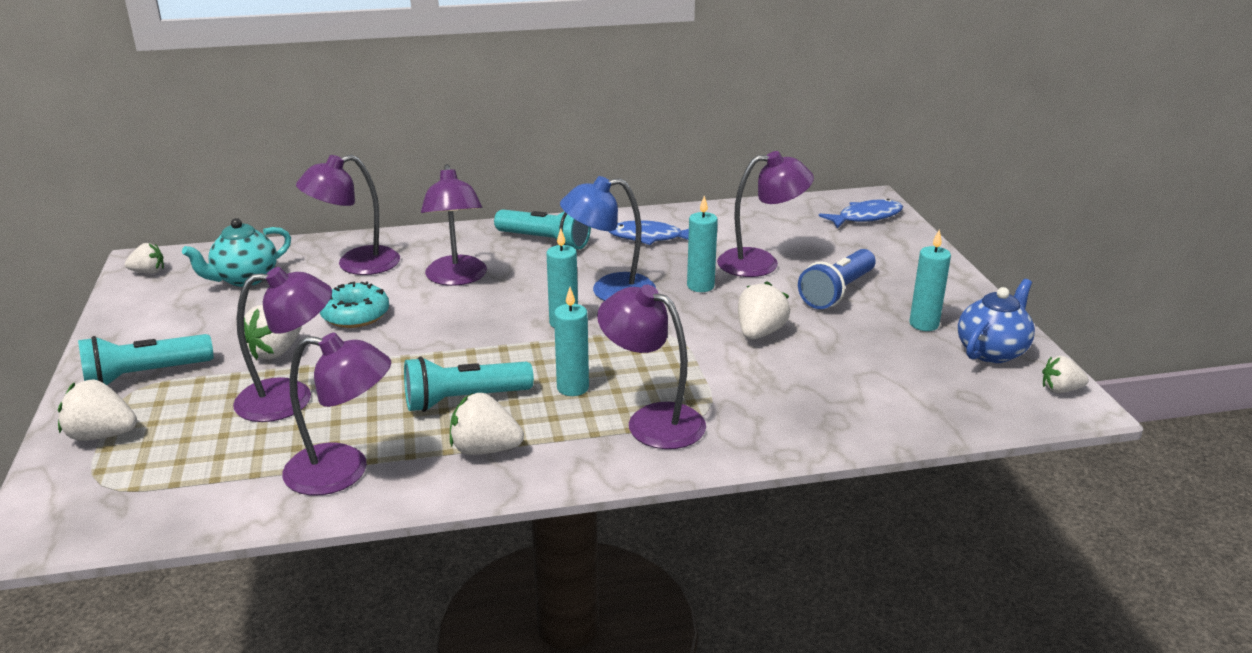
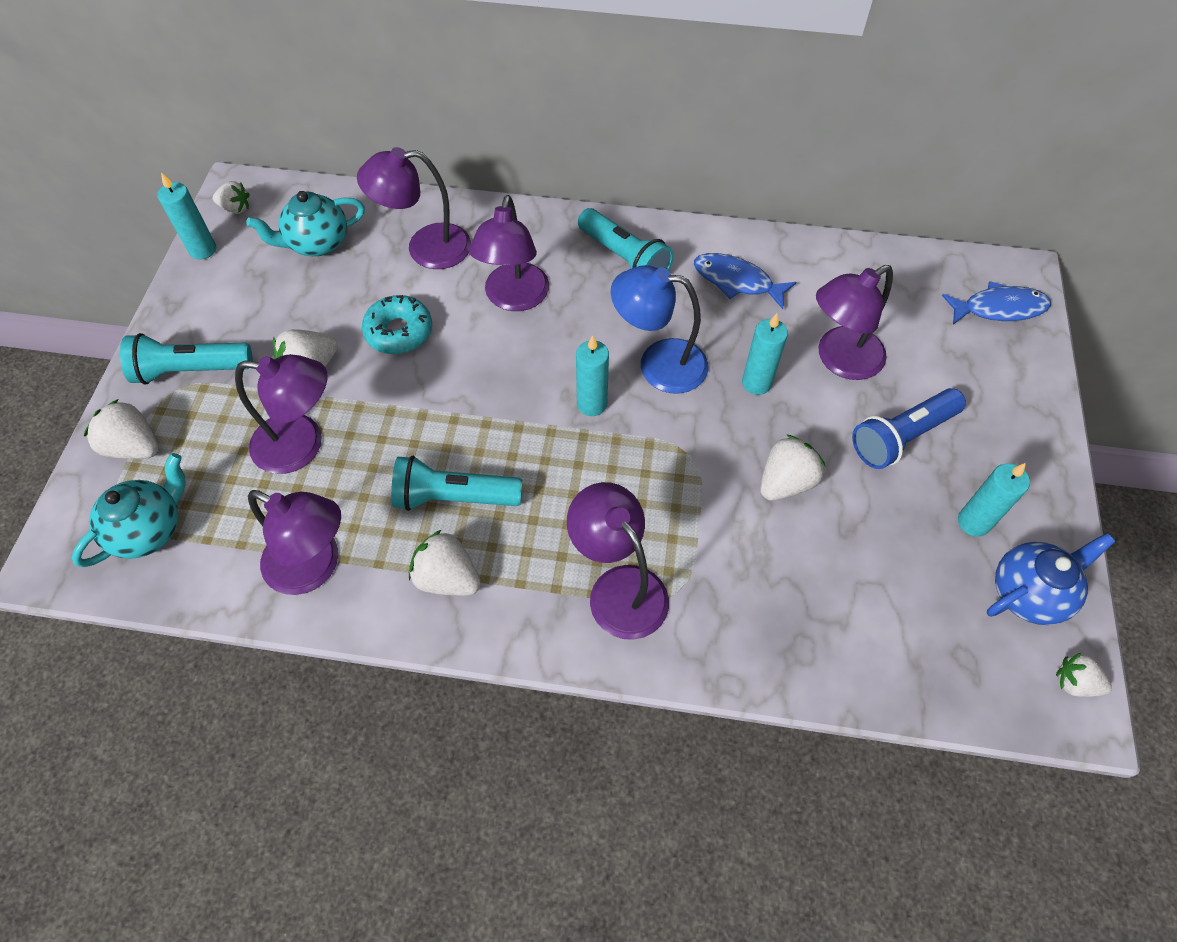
camera: 20 degrees right, 30 degrees up
turquoise candle [554,287,589,396] -> turquoise candle moved to [157,172,216,260]
purple lamp [717,151,814,277] -> purple lamp turned 135 degrees clockwise [816,265,893,380]
none -> turquoise teapot [72,453,186,567]

